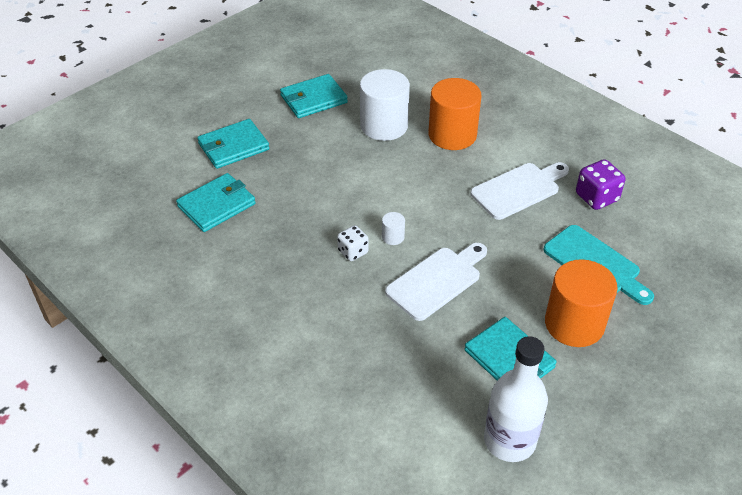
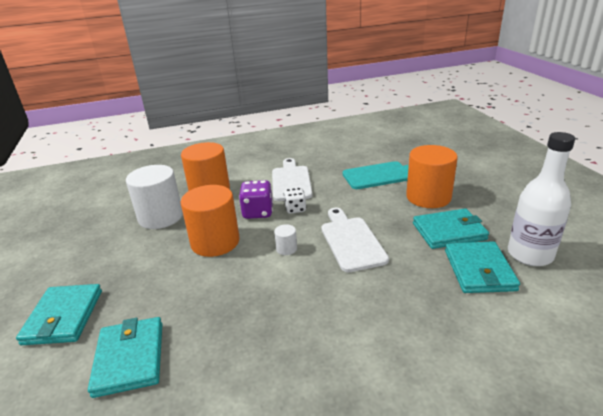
camera: 60 degrees left, 15 degrees down
turquoise wallet [280,74,348,118] -> turquoise wallet moved to [445,241,520,293]
white dice [337,225,369,261] -> white dice moved to [284,188,306,214]
purple dice [576,159,625,210] -> purple dice moved to [239,180,273,219]
none -> orange cylinder [181,185,239,257]

